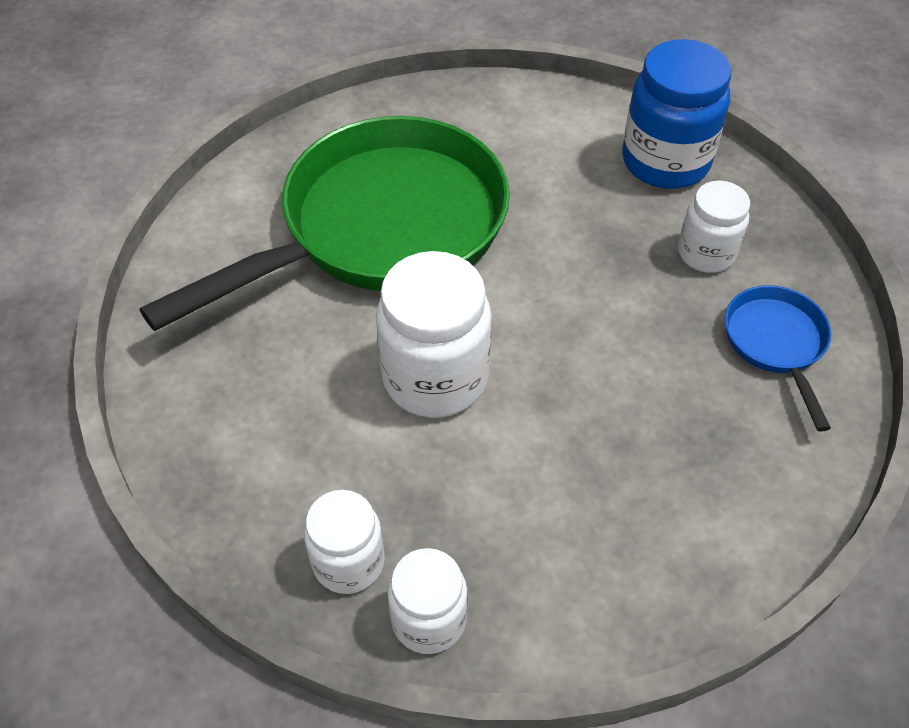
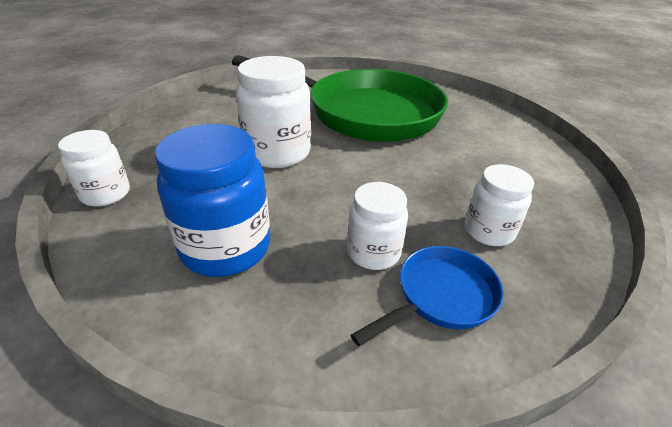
camera: 60 degrees right, 15 degrees down
white jar [304,490,385,594] -> white jar moved to [347,182,408,270]
blue jar [622,39,731,189] -> blue jar moved to [155,124,270,277]

